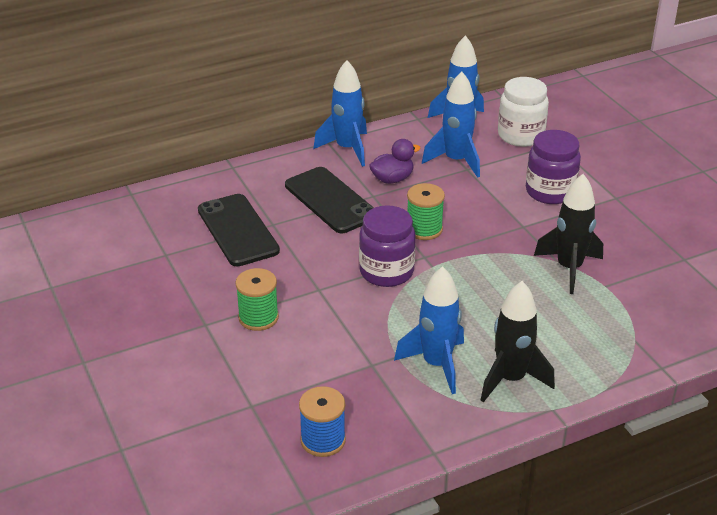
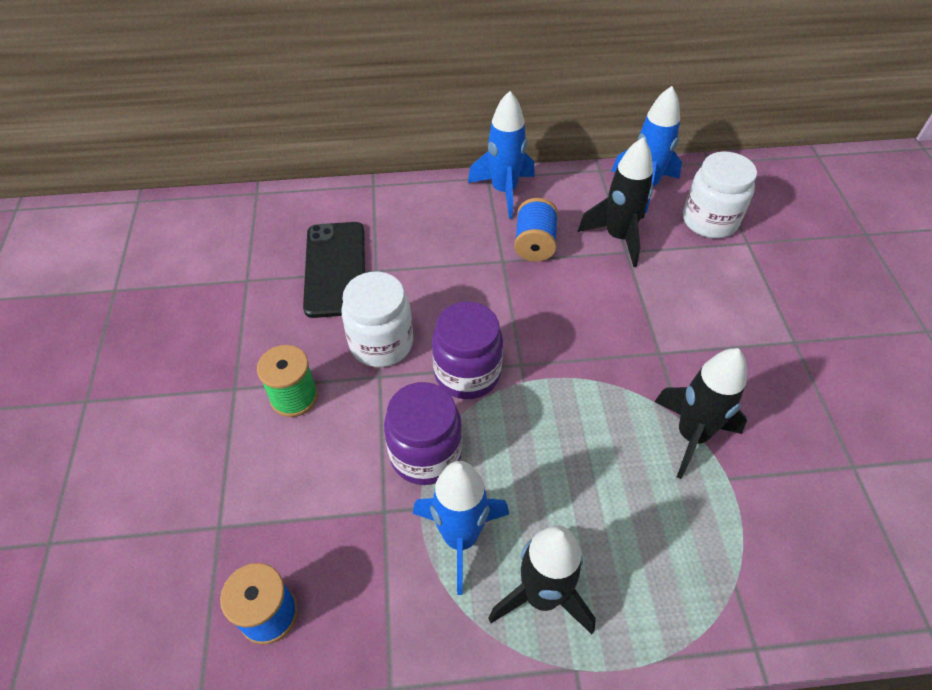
camera: 20 degrees right, 15 degrees up
black phone [285,167,374,233] -> none
purple duck [369,139,421,184] -> blue spool [514,198,558,262]
green spool [407,183,445,240] -> none
blue rocket [422,72,480,178] -> black rocket [578,138,653,267]
purple jar [526,130,581,204] -> purple jar moved to [384,382,462,485]
none -> white jar [341,272,413,367]

